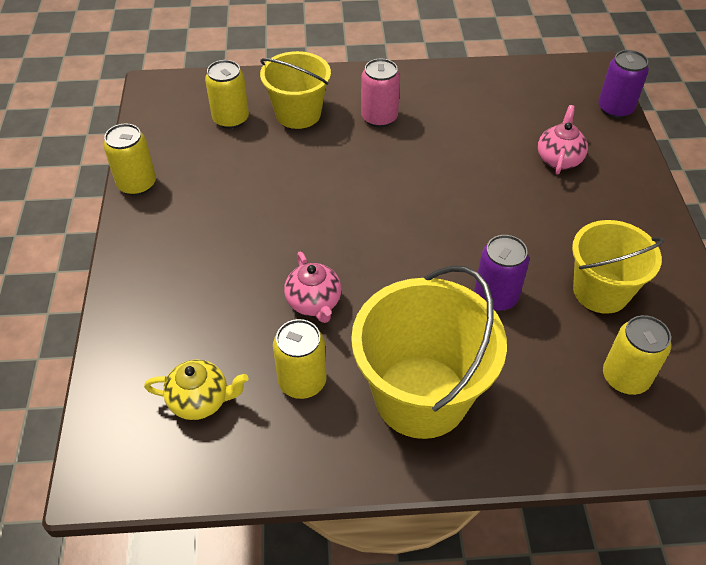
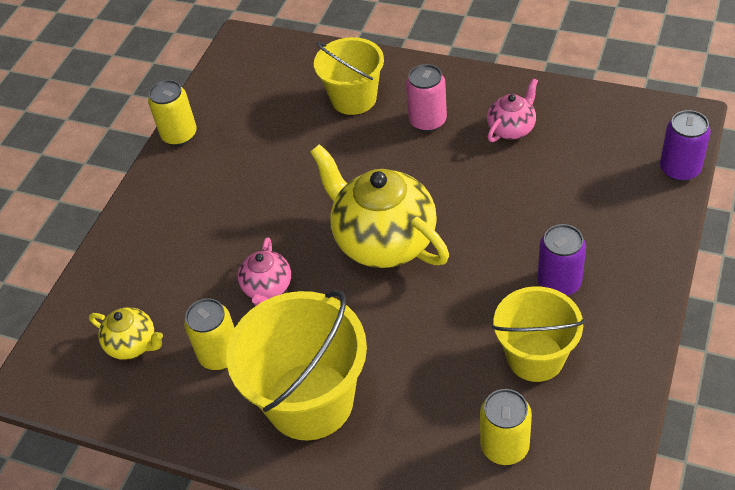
camera: 30 degrees right, 0 degrees up
yellow can [205,60,249,129] -> none
purple can [474,235,529,311] -> purple can moved to [538,224,586,296]
pink teapot [538,105,588,175] -> pink teapot moved to [487,78,538,142]
none -> yellow teapot [310,144,449,268]

